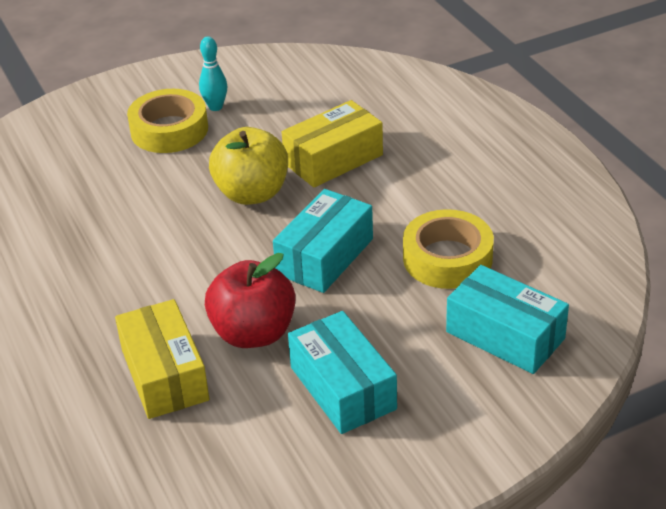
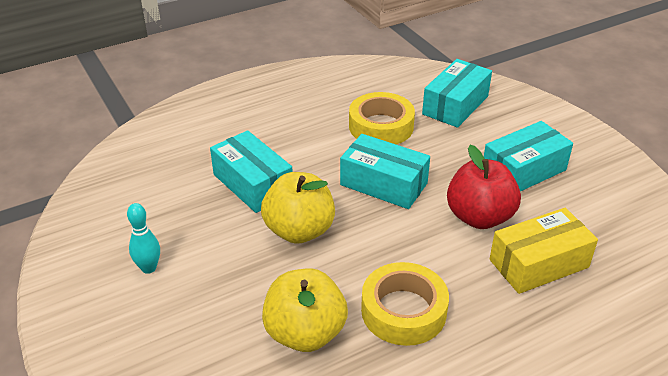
camera: 95 degrees left, 0 degrees up
yellow tape [127,89,208,153] -> yellow tape moved to [361,262,449,346]
yellow box [282,100,383,188] -> turquoise box [210,130,292,213]
none -> yellow apple [262,268,348,352]

